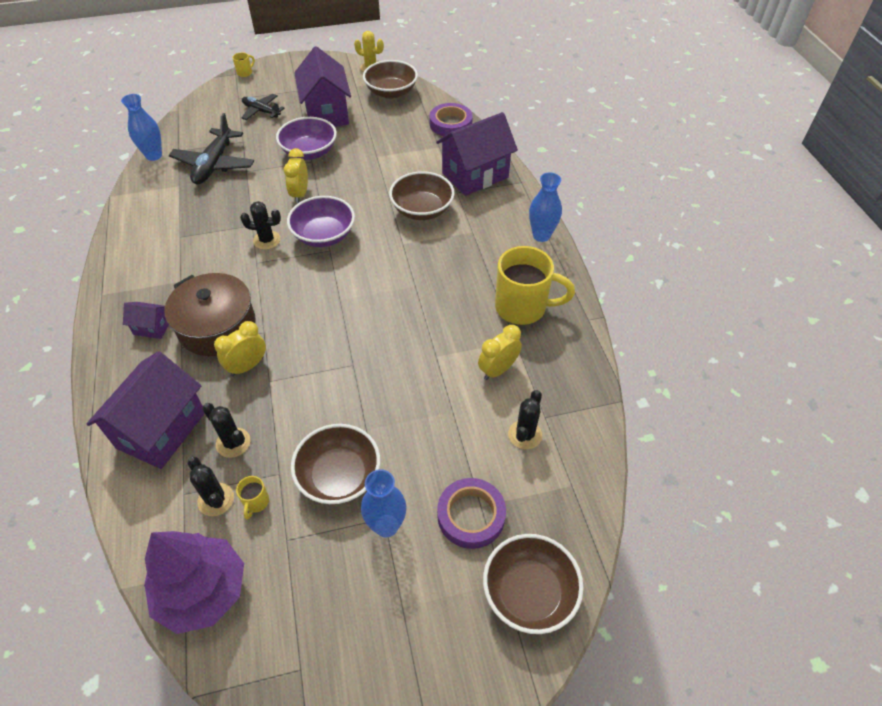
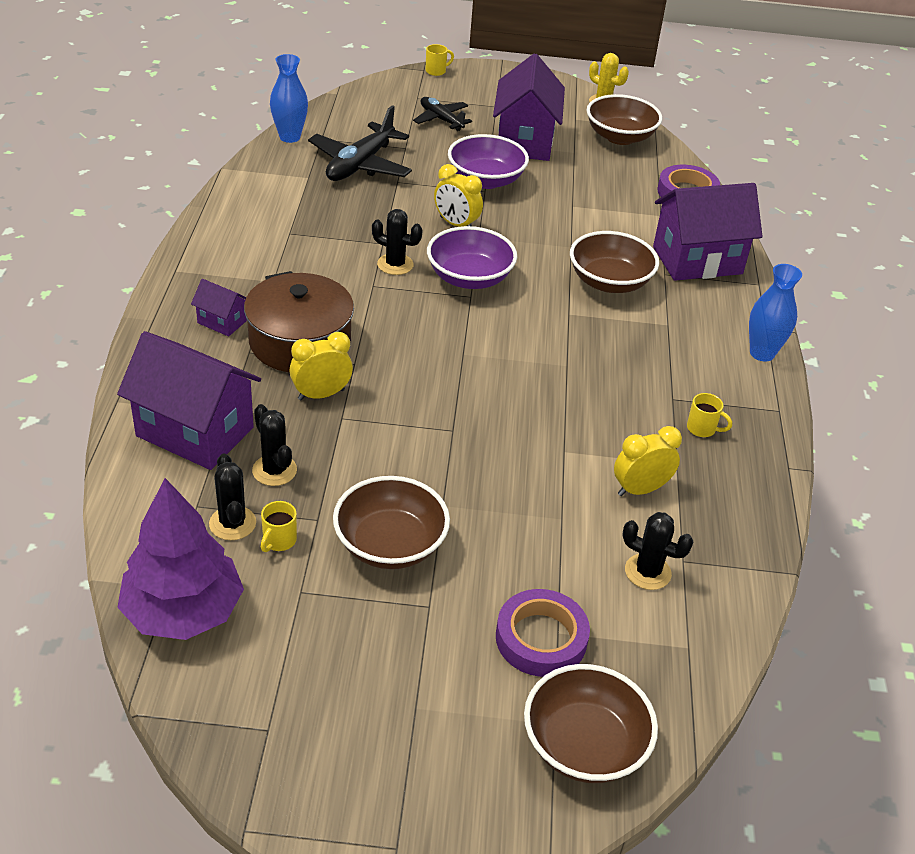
camera: 15 degrees right, 10 degrees down
purple house [87,351,205,469] -> purple house turned 75 degrees clockwise [117,331,261,470]
yellow clock [284,148,308,203] -> yellow clock turned 75 degrees counterclockwise [434,164,483,227]
blue vase [361,469,406,538] -> none
yellow mug [495,246,575,325] -> yellow mug [687,393,732,437], size x0.41
black cactus [508,390,542,449] -> black cactus turned 75 degrees clockwise [622,512,694,590]

